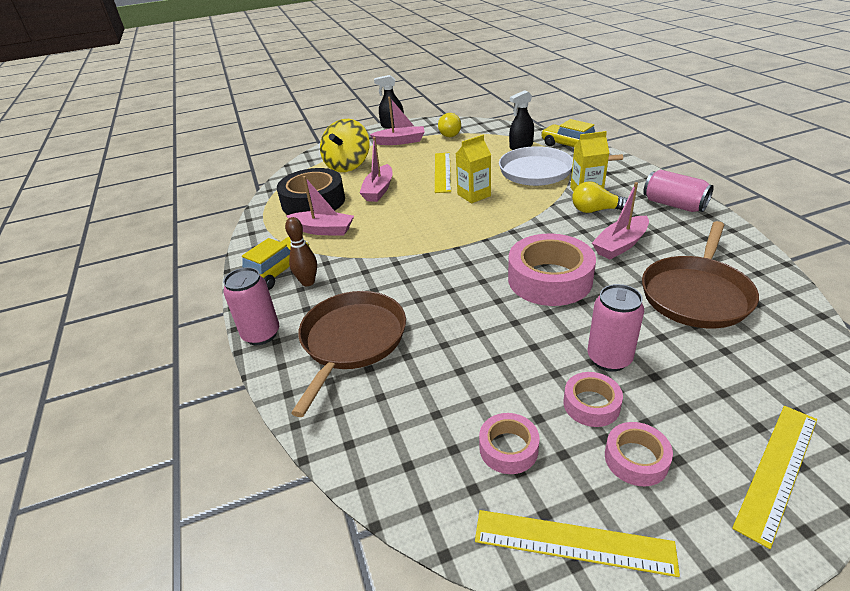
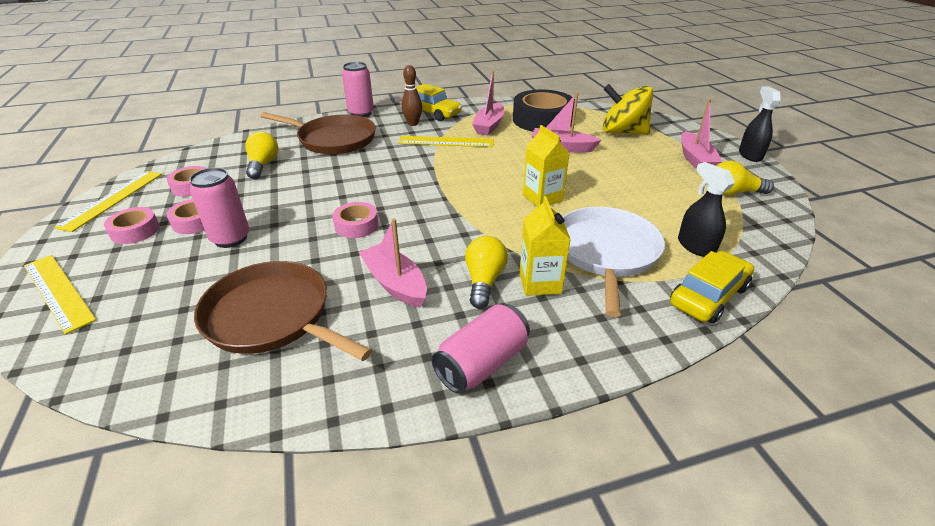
camera: 90 degrees right, 0 degrees up
yellow ruler [435,152,451,193] -> yellow ruler moved to [398,136,494,147]
pink tape [508,234,596,306] -> pink tape [332,202,378,238], size x0.51
none -> yellow light bulb [245,131,279,179]

